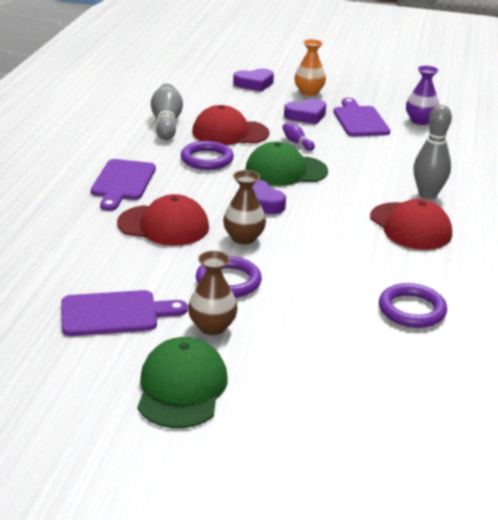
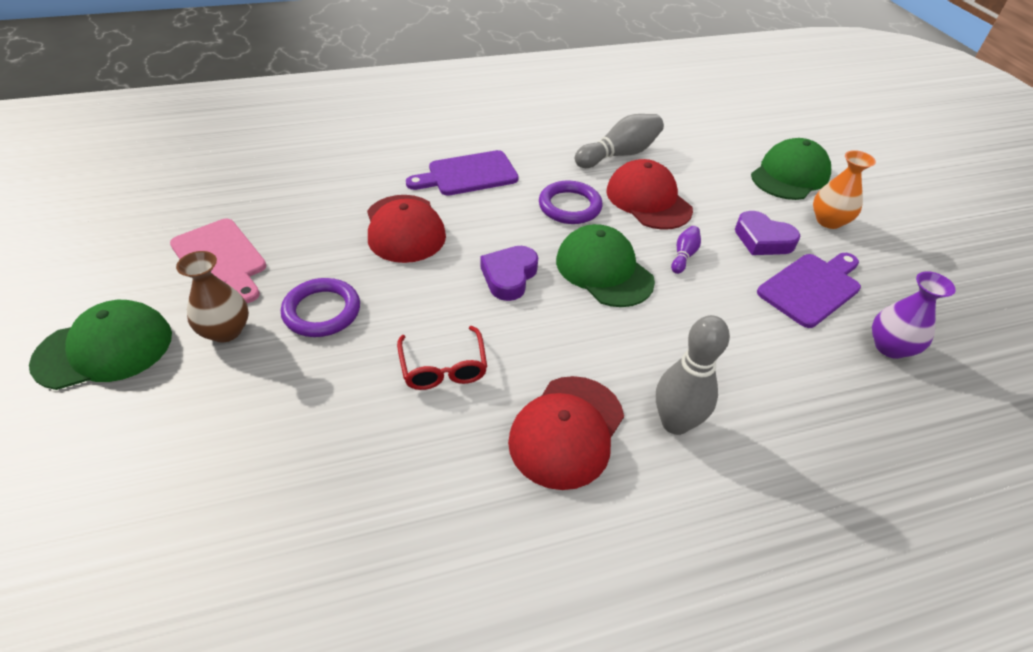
camera: 60 degrees right, 15 degrees up
purple cutting board [61,290,188,336] -> pink cutting board [170,219,266,303]
brown vase [223,170,266,244] -> none
purple heart [233,69,274,92] -> green cap [751,138,831,200]
purple ring [379,283,447,328] -> none
none -> red glasses [397,326,487,390]

